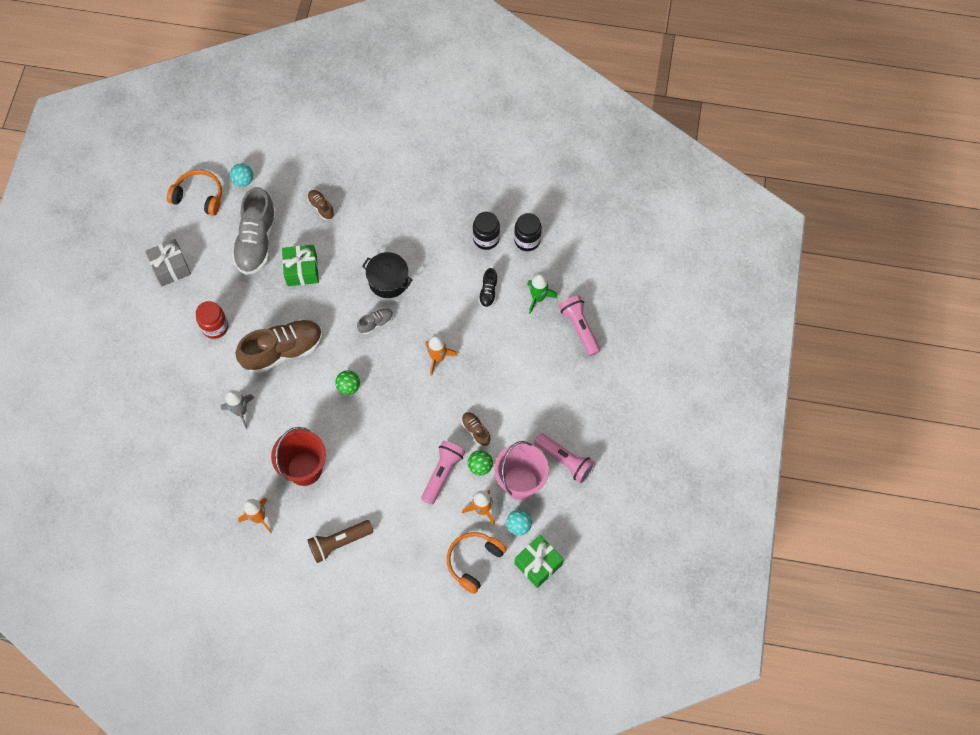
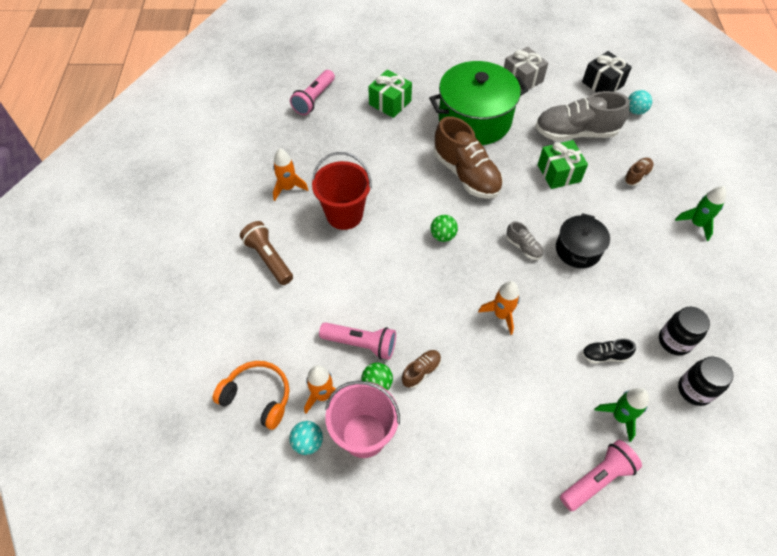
camera: 80 degrees right, 10 degrees down
orange headphones [167,170,222,216] -> black gift [582,51,632,93]
red jar [196,301,228,339] -> green pot [429,61,528,145]
grey rocket [221,390,255,429] -> none
green gift [515,535,564,588] -> green gift moved to [368,70,412,118]
pink flashlight [534,433,595,483] -> pink flashlight moved to [290,70,335,115]
none -> green rocket [675,186,726,241]

